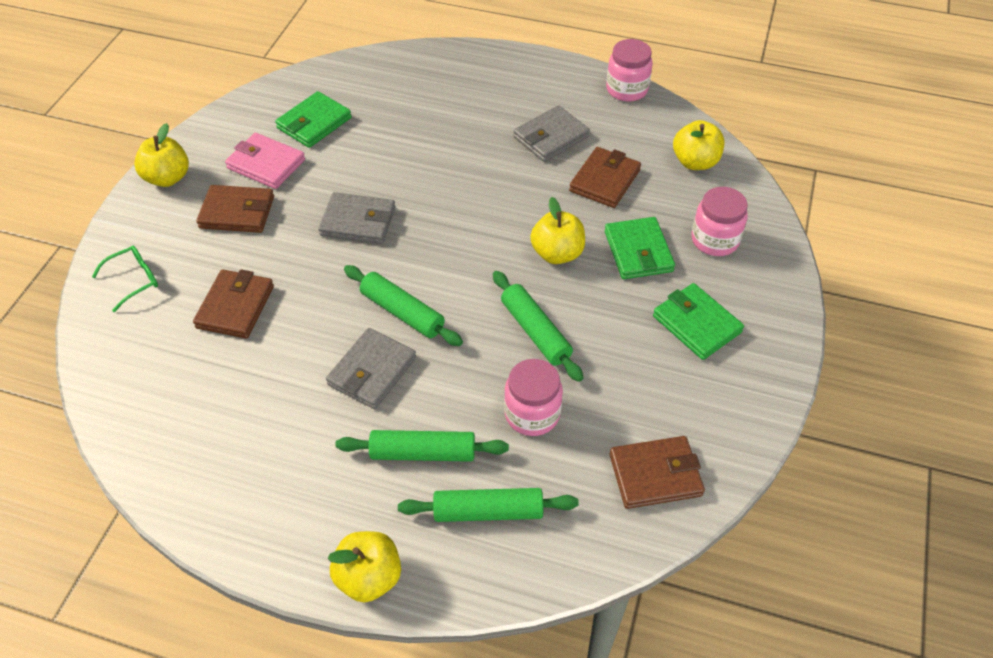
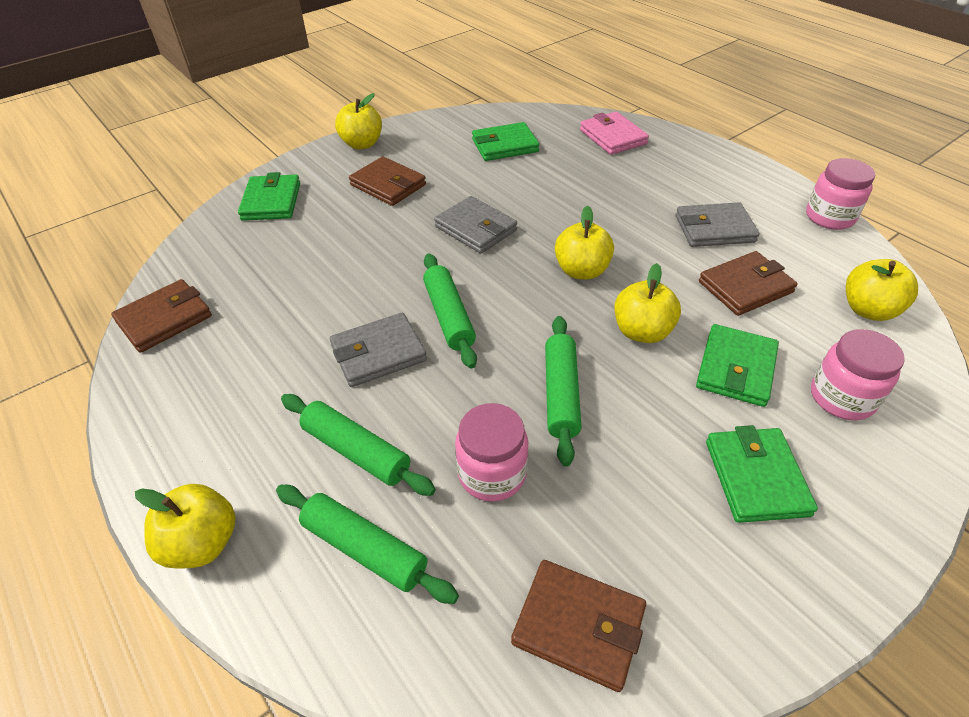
camera: 35 degrees right, 5 degrees down
green glasses [92,246,158,312] -> green wallet [238,172,300,221]
brown wallet [193,269,274,339] -> brown wallet moved to [111,279,212,353]
pink wallet [225,133,305,189] -> pink wallet moved to [580,112,649,155]
none -> yellow apple [555,206,614,280]

